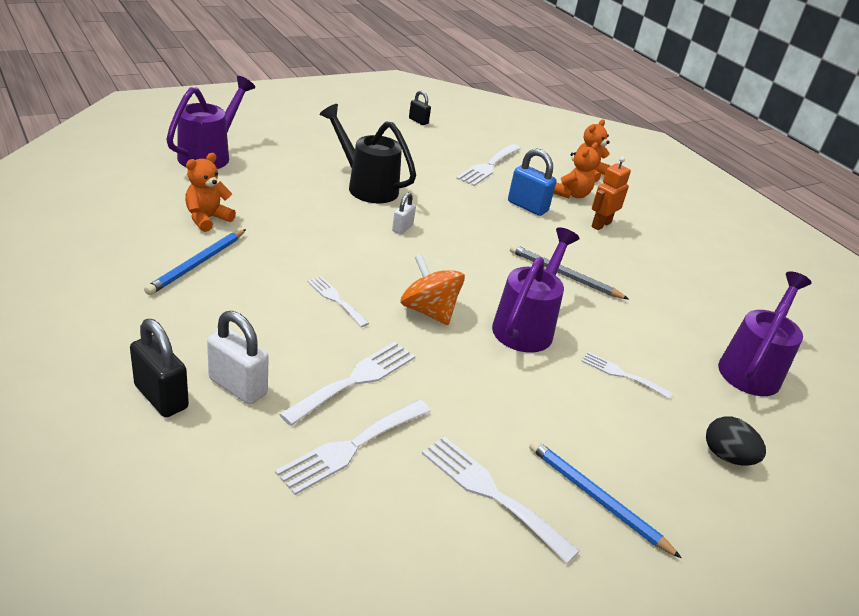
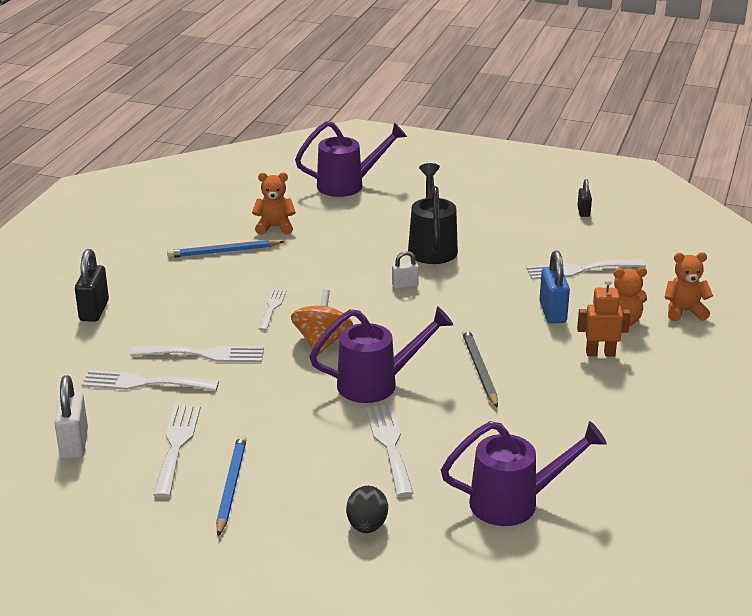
camera: 55 degrees right, 5 degrees down
white padlock [207,311,269,404] -> white padlock moved to [54,375,88,459]
white fork [582,352,672,399] -> white fork [366,404,414,497], size x1.62

